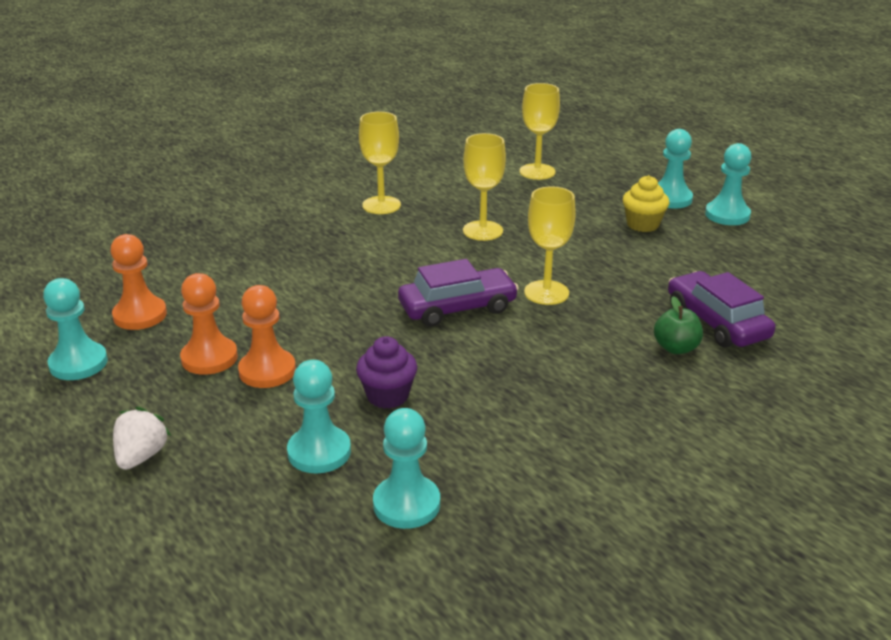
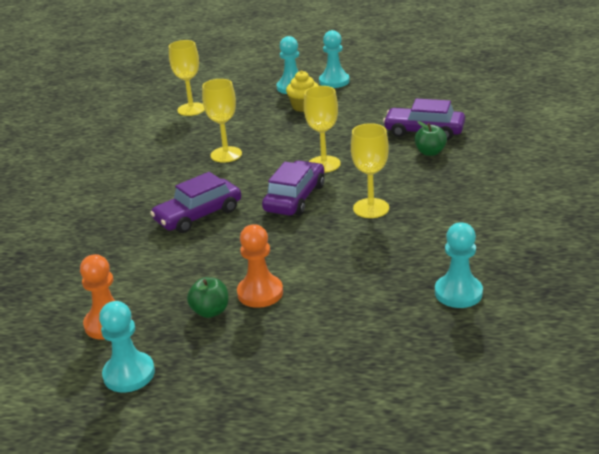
camera: 45 degrees left, 0 degrees up
white strawberry [113,407,171,470] -> none
orange pawn [180,273,238,375] -> green apple [187,277,229,318]
turquoise pawn [287,360,351,474] -> none
purple cupcake [356,336,417,409] -> none
yellow goblet [359,112,401,214] -> yellow goblet moved to [351,123,389,218]
none -> purple car [150,172,241,233]

